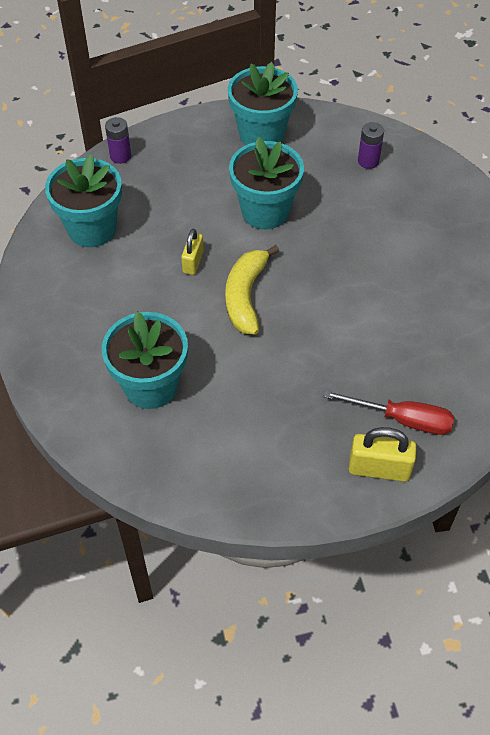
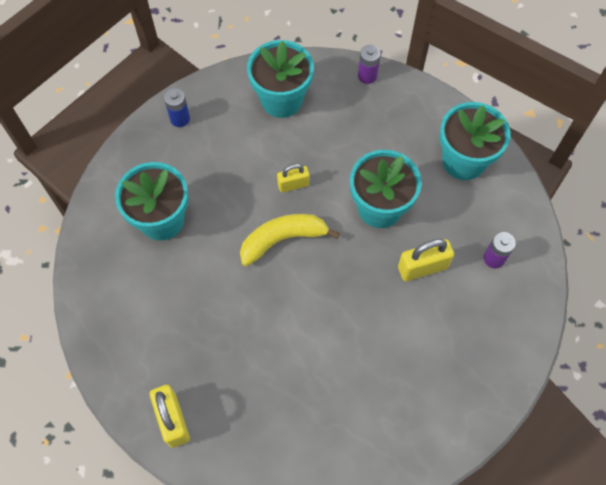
camera: 60 degrees right, 10 degrees up
red screwdriver [323,390,454,435] -> none
none -> blue battery [164,88,190,127]
none -> yellow padlock [398,239,454,281]

